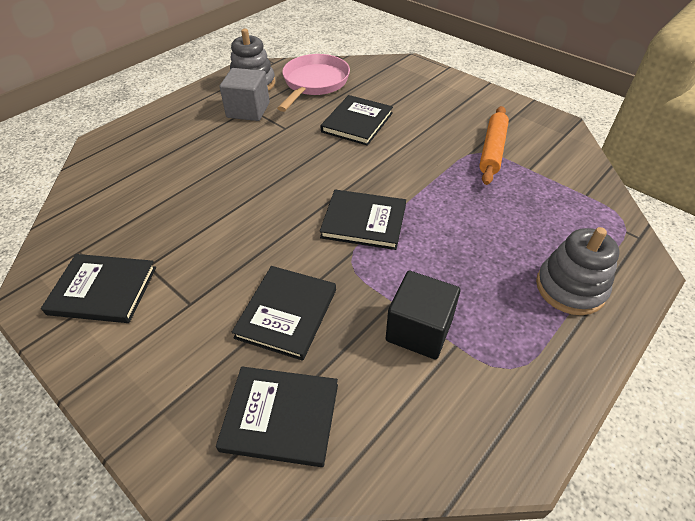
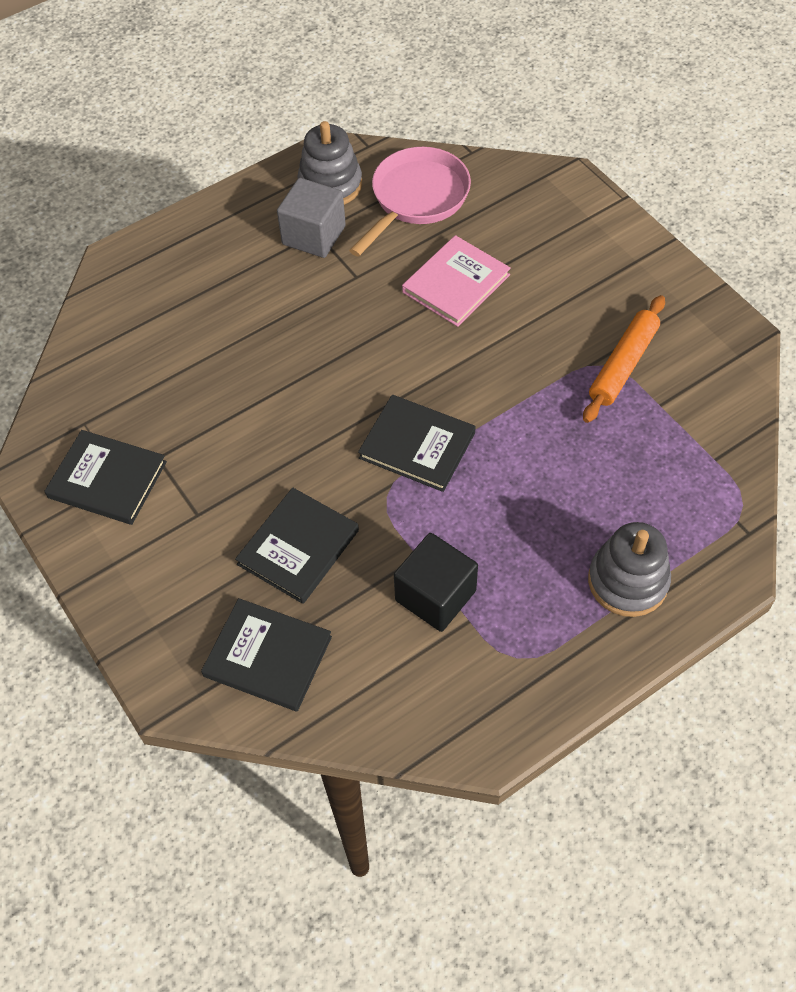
camera: 15 degrees right, 10 degrees up
black book [321,95,393,146] -> pink book [402,235,511,327]

